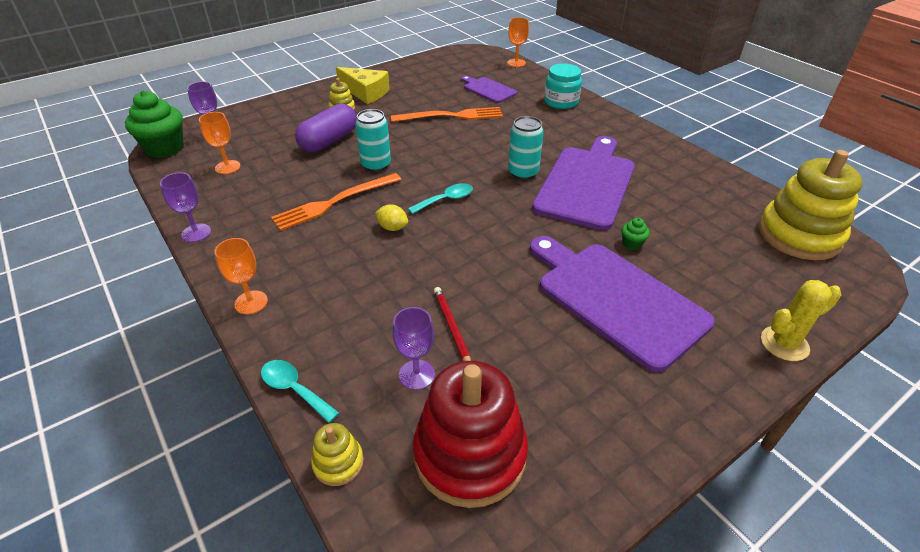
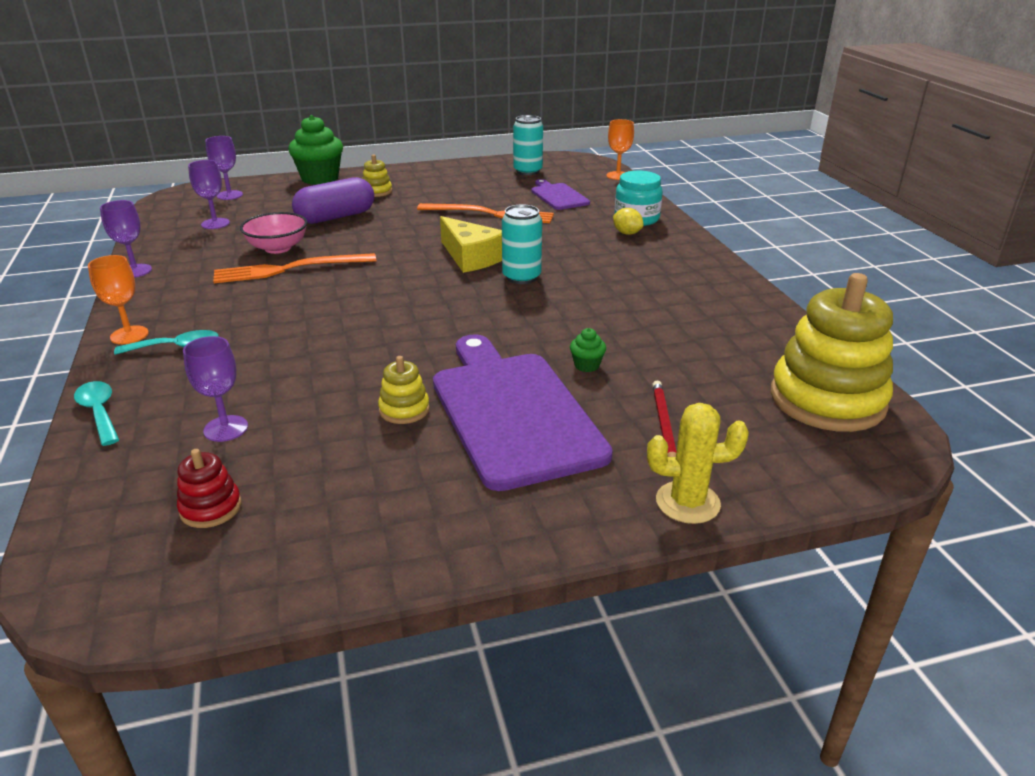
camera: 20 degrees right, 10 degrees down
green cupcake [125,91,184,158] -> green cupcake moved to [288,115,343,185]
orange goblet [199,112,240,174] -> purple goblet [188,160,230,229]
yellow stacking toy [311,423,364,486] -> yellow stacking toy moved to [378,356,430,424]
yellow cheese [336,67,390,104] -> yellow cheese moved to [440,216,502,273]
turquoise can [355,109,391,172] -> turquoise can moved to [513,115,543,175]
yellow lemon [375,204,408,231] -> yellow lemon moved to [613,208,644,235]
turquoise spoon [408,183,473,214] -> turquoise spoon moved to [114,330,218,355]
red stacking toy [413,361,528,508] -> red stacking toy [177,449,241,528], size x0.44
red pencil [434,287,471,361] -> red pencil moved to [652,380,677,457]
purple cutting board [532,136,635,230] -> none
none -> pink bowl [240,212,308,254]

